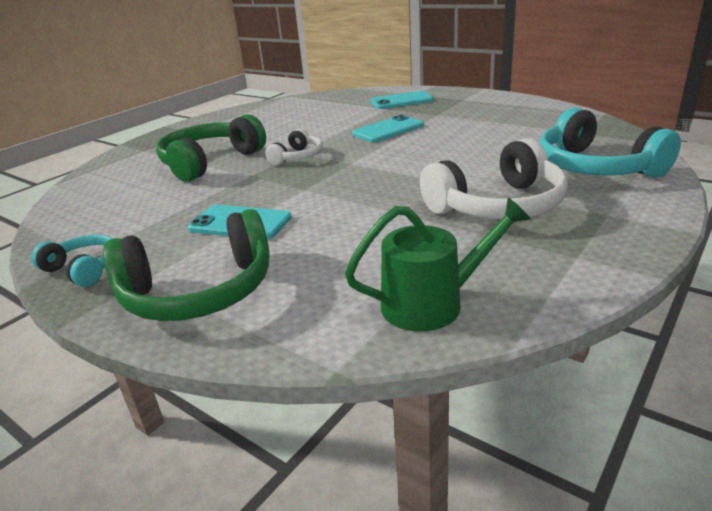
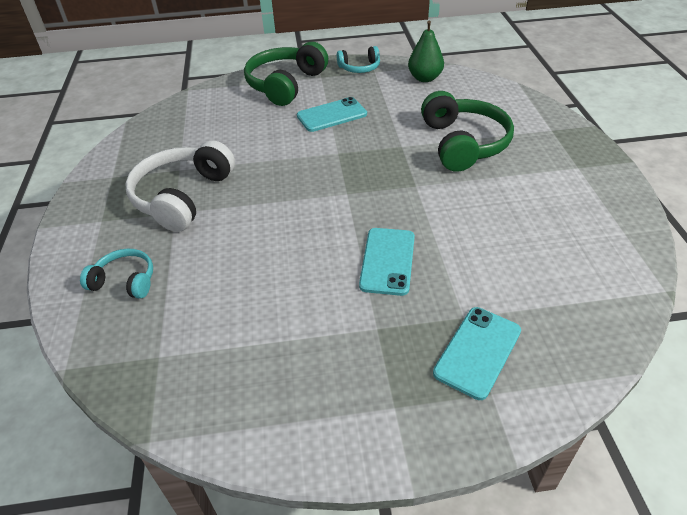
camera: 135 degrees right, 15 degrees up
white headphones [265,129,323,165] -> none
green watering can [345,197,531,332] -> none
turquoise headphones [540,108,681,178] -> turquoise headphones [80,249,153,299], size x0.54
none -> green pear [408,20,444,82]

